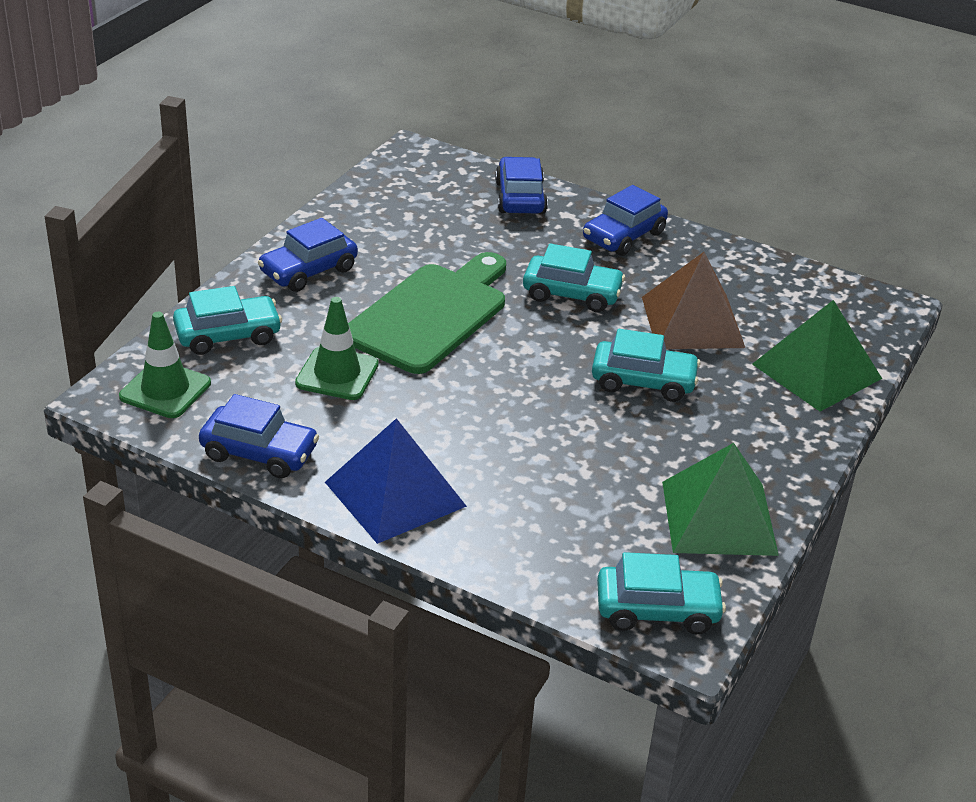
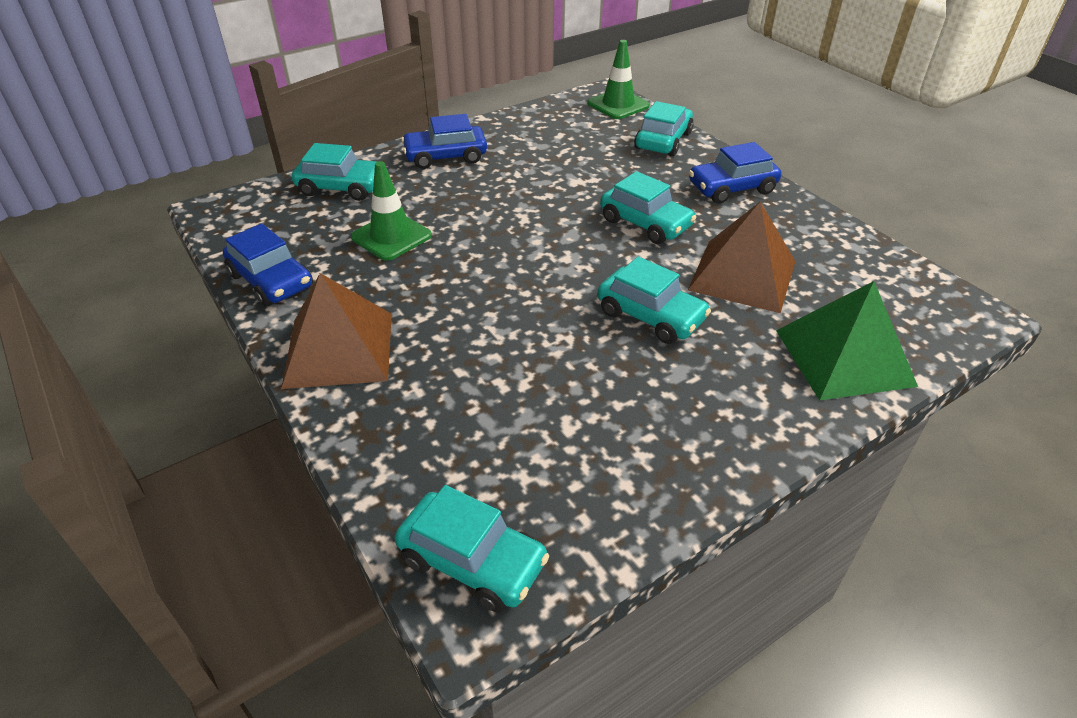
camera: 30 degrees right, 5 degrees up
green traffic cone [119,312,211,418] -> green traffic cone moved to [587,40,650,119]
blue pyramid [325,418,467,544] -> brown pyramid [281,273,392,389]
green cutting board [348,252,506,374] -> none
blue car [495,157,548,214] -> turquoise car [634,101,694,156]
green pyramid [662,443,779,556] -> none

